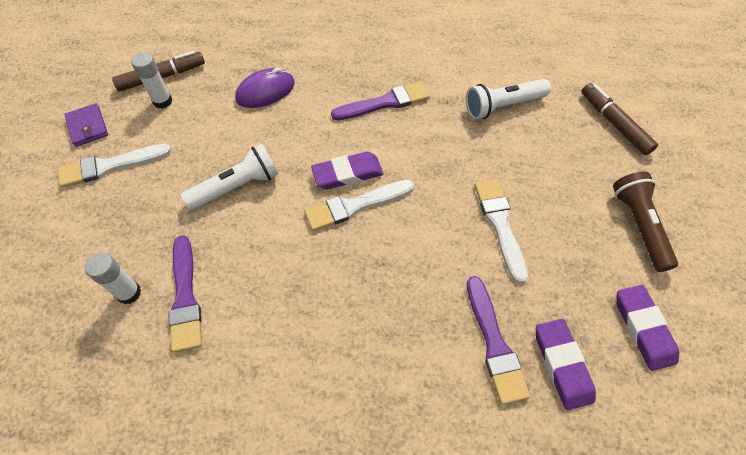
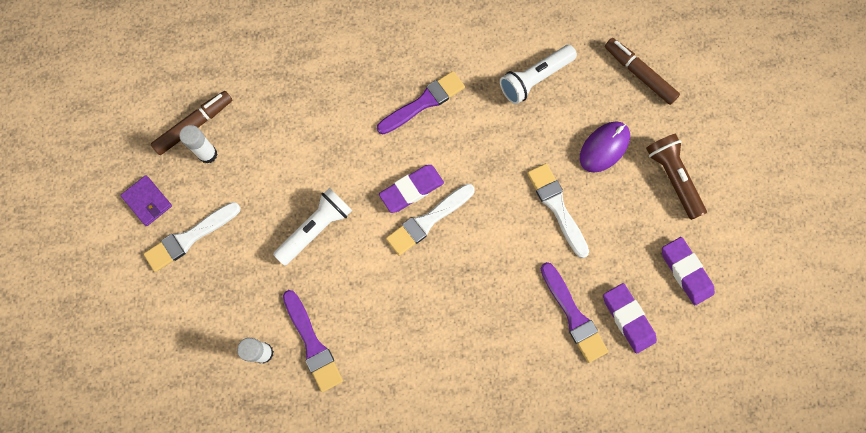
camera: 15 degrees left, 15 degrees up
purple mouse [235,67,295,108] -> purple mouse moved to [580,121,630,173]

